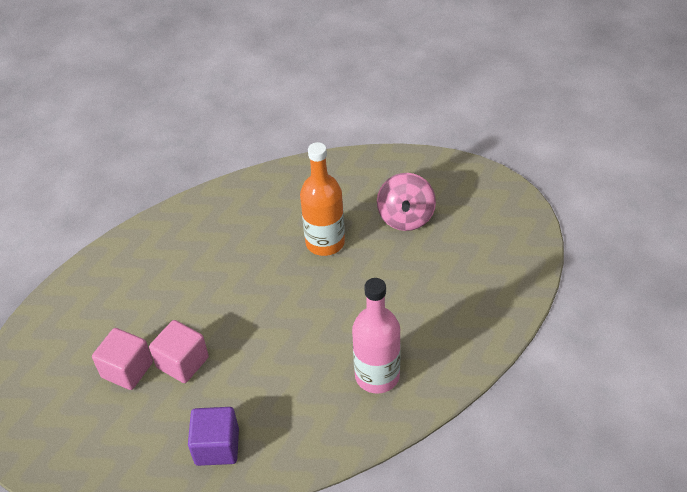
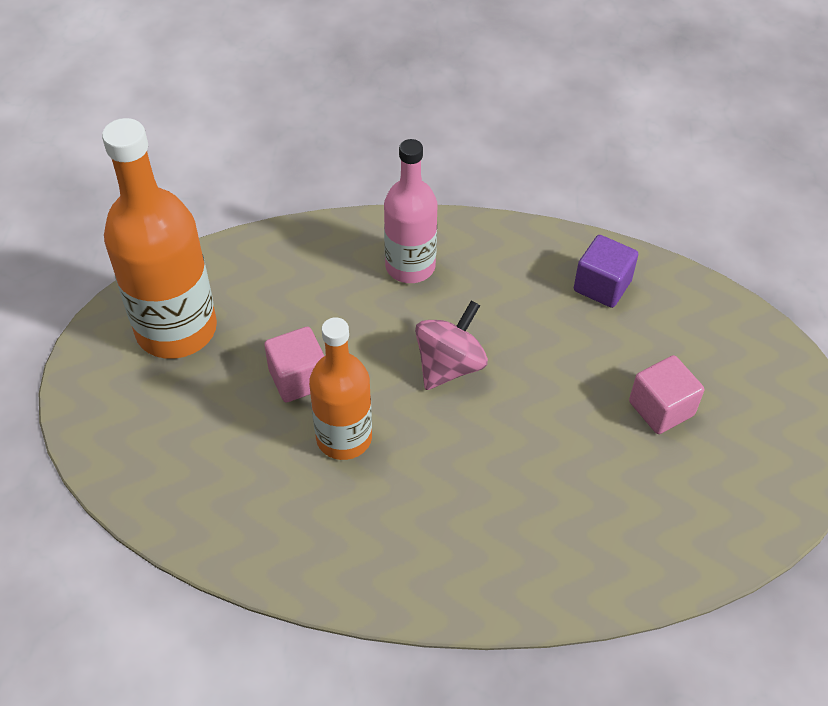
camera: 150 degrees left, 5 degrees up
pink cube [149,320,209,383] -> pink cube moved to [264,327,324,402]
pink spinning top [377,173,436,231] -> pink spinning top moved to [415,300,488,390]
none -> orange bottle [102,118,217,359]

